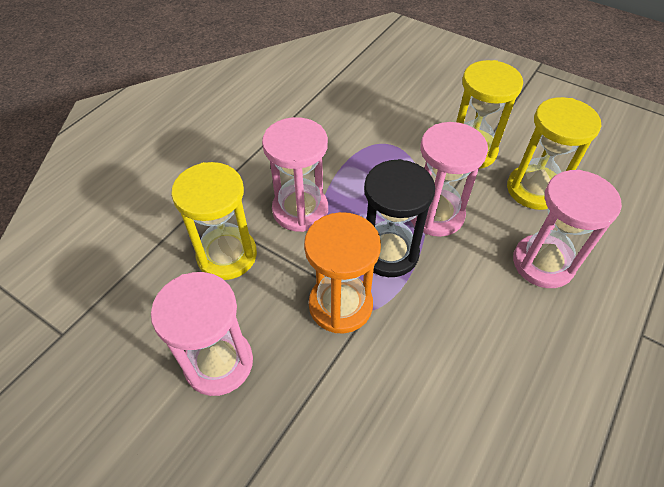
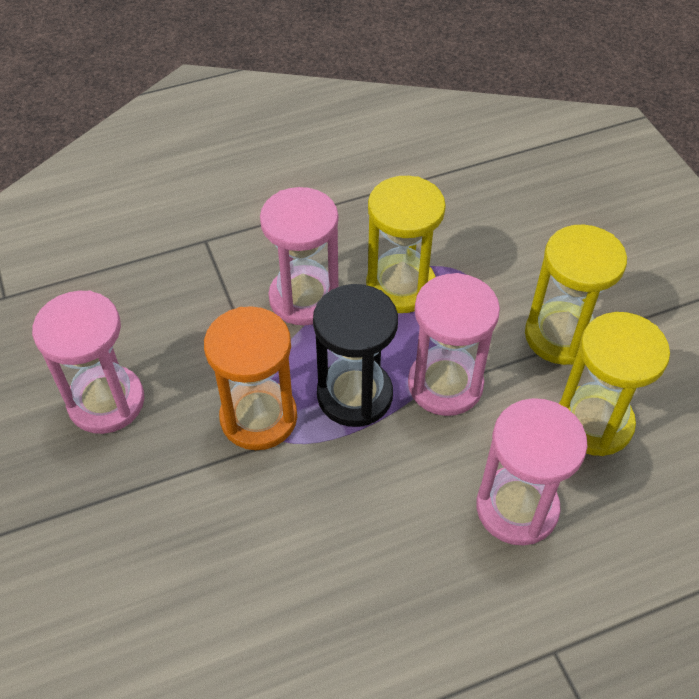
camera: 35 degrees right, 0 degrees up
yellow hourglass [171,162,257,280] -> yellow hourglass moved to [366,176,446,313]

